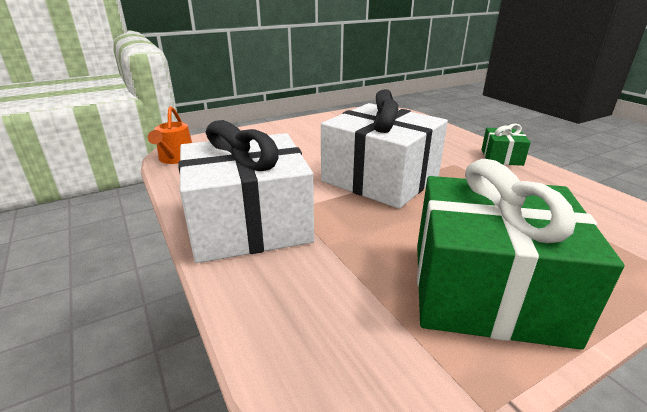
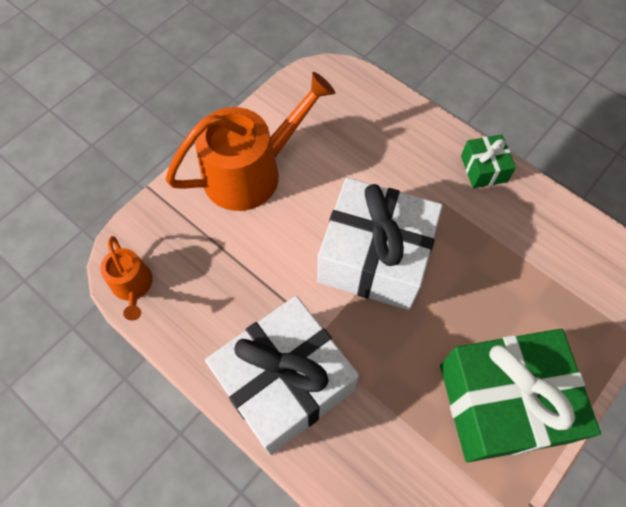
camera: 20 degrees left, 35 degrees up
none -> orange watering can [165,72,335,211]

